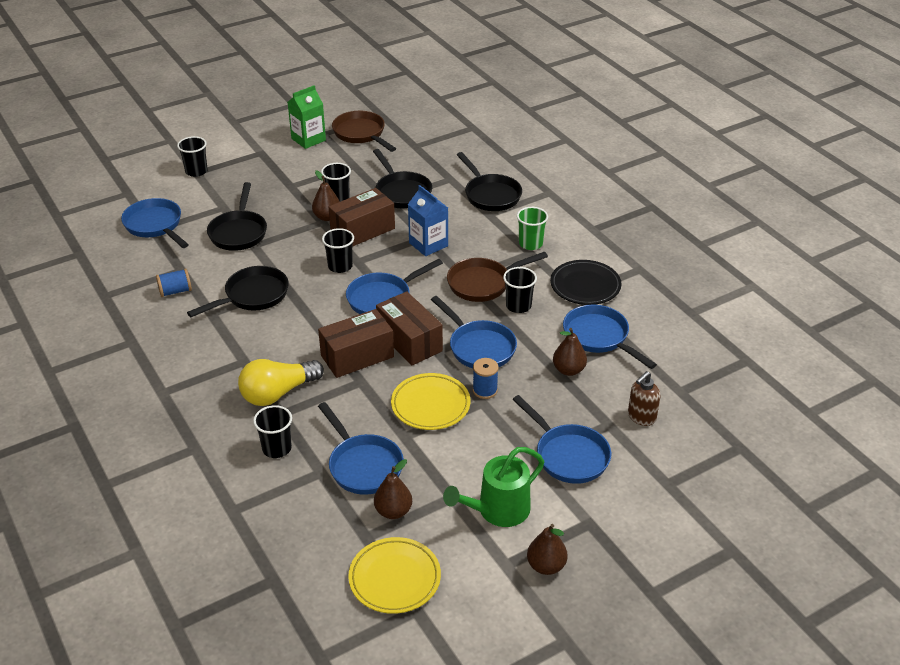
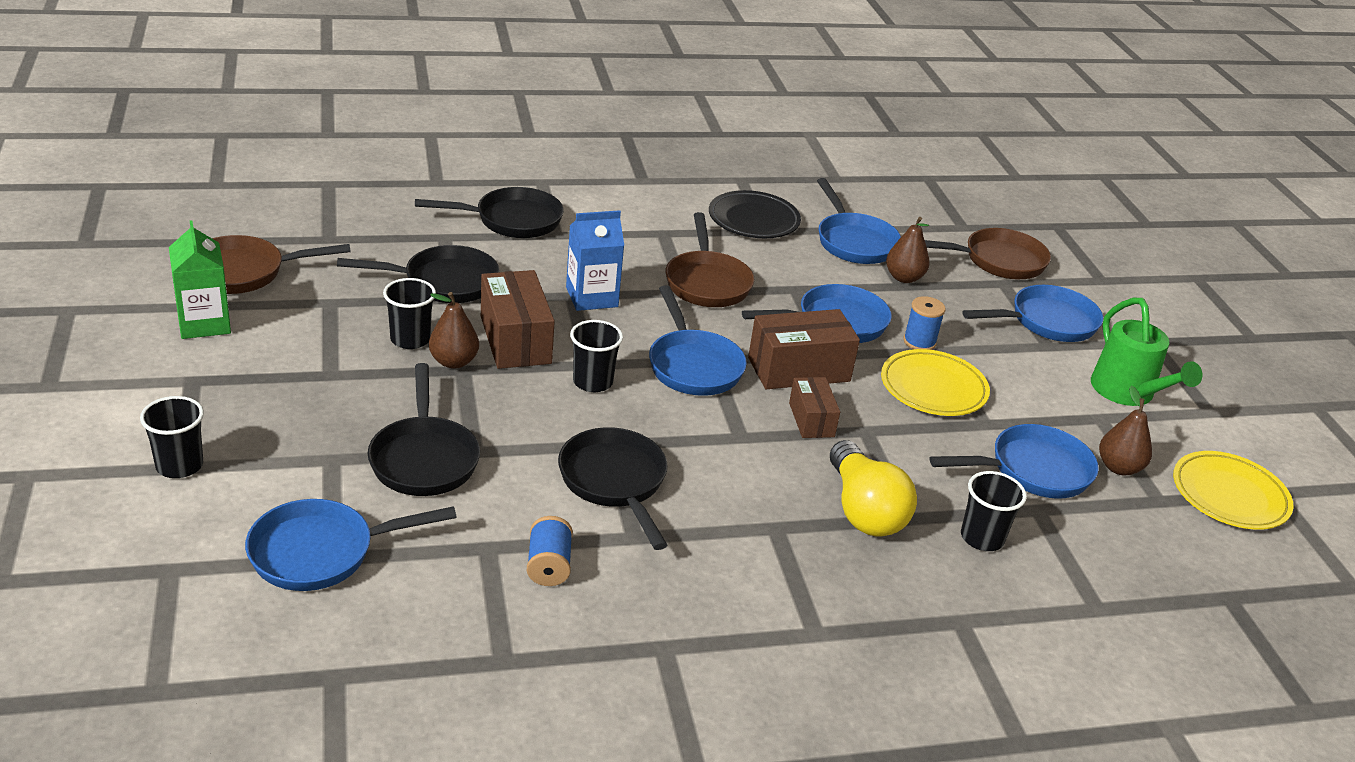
camera: 75 degrees left, 5 degrees down
black pan [207,182,267,251] -> black pan turned 60 degrees clockwise [368,363,480,496]
brown box [318,309,394,378] -> brown box [789,377,840,438], size x0.59
black cup [503,267,537,313] -> none
green cup [517,207,548,250] -> none
brown pear [527,524,568,575] -> none
blue pan [563,305,657,369] -> blue pan turned 90 degrees counterclockwise [817,178,901,264]
brown soap dispenser [628,371,660,426] -> brown pan [925,228,1051,279]

